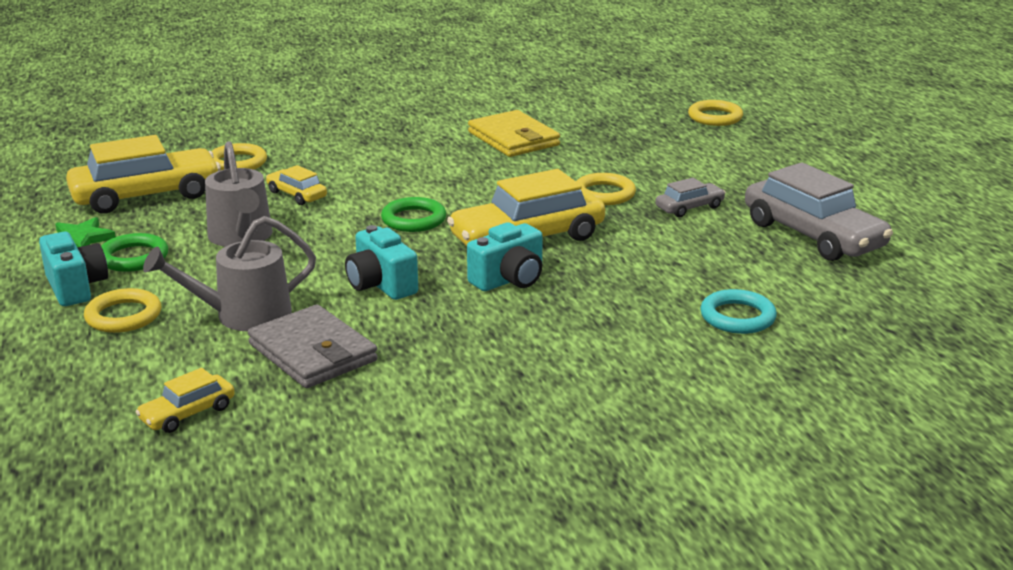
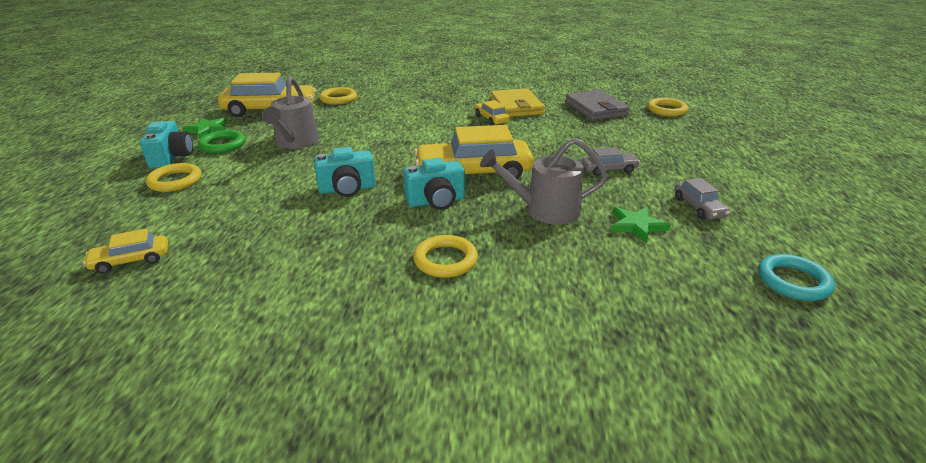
camera: 20 degrees right, 5 degrees up
grey watering can [143,216,316,332] -> grey watering can moved to [480,138,608,224]
grey wallet [248,305,378,388] -> grey wallet moved to [565,90,630,120]
yellow car [266,165,327,205] -> yellow car moved to [475,100,510,125]
turquoise camera [345,225,418,300] -> turquoise camera turned 90 degrees counterclockwise [314,147,375,197]
green ring [381,197,446,232] -> none
yellow ring [576,173,636,205] -> yellow ring moved to [413,235,478,278]
turquoise ring [700,289,777,334] -> turquoise ring moved to [758,254,835,301]
grey car [745,162,893,261] -> grey car [675,178,730,220], size x0.49
none -> green star [610,206,671,243]

